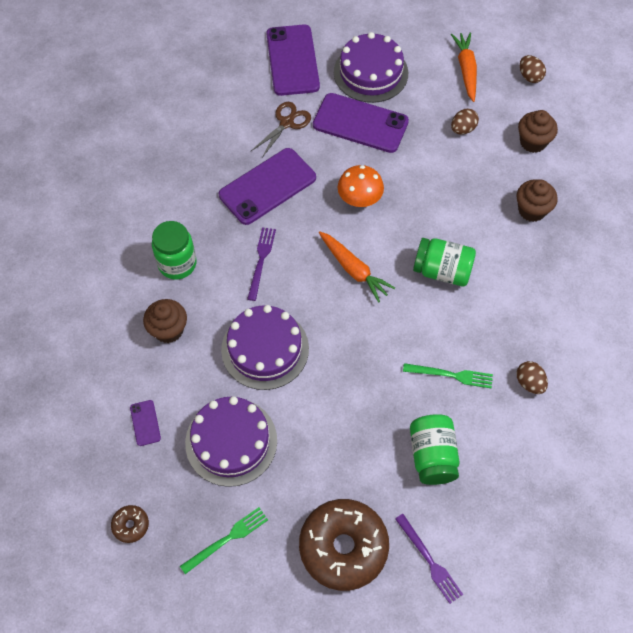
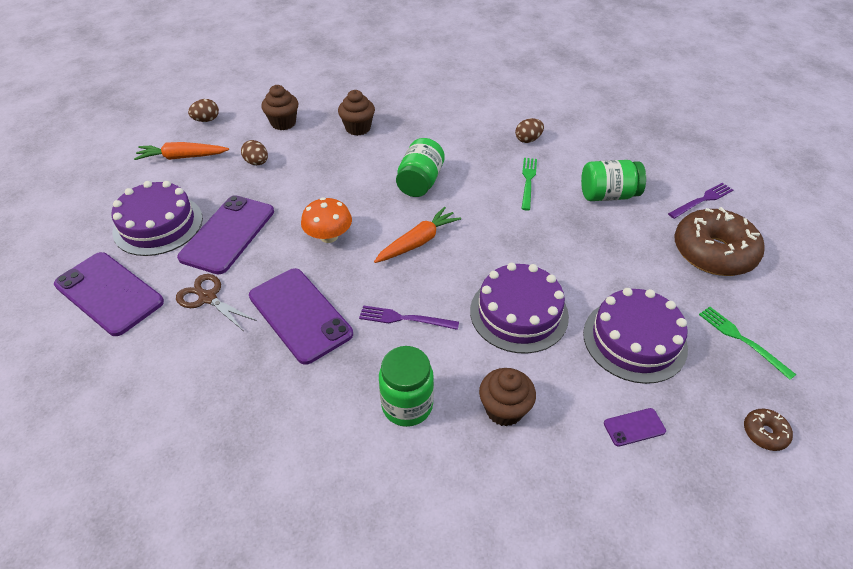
camera: 90 degrees left, 15 degrees down
purple phone [266,24,320,96] -> purple phone turned 45 degrees clockwise [54,252,164,336]

